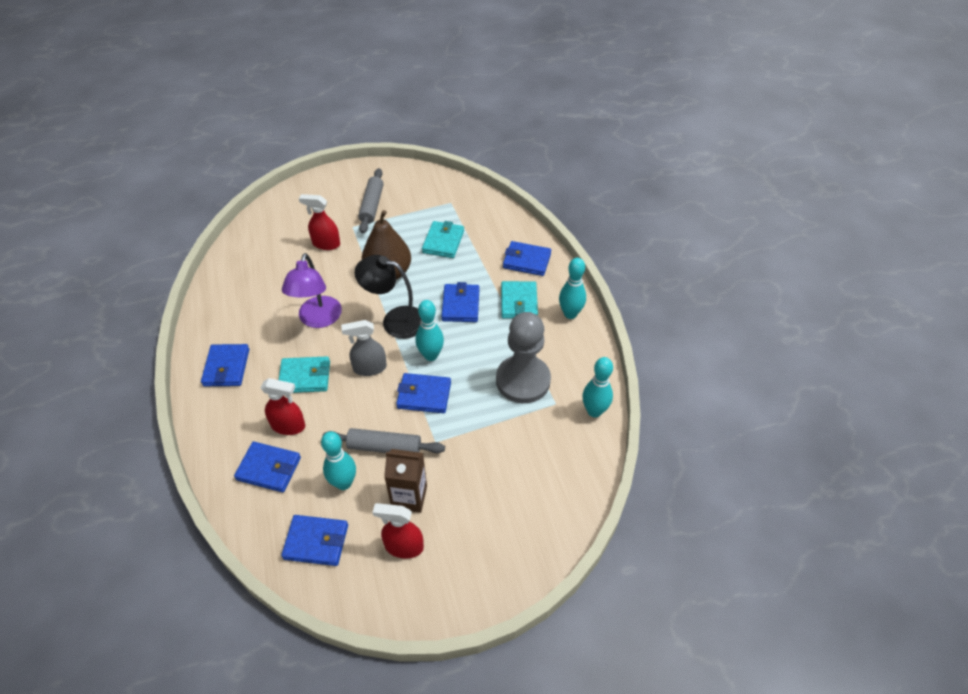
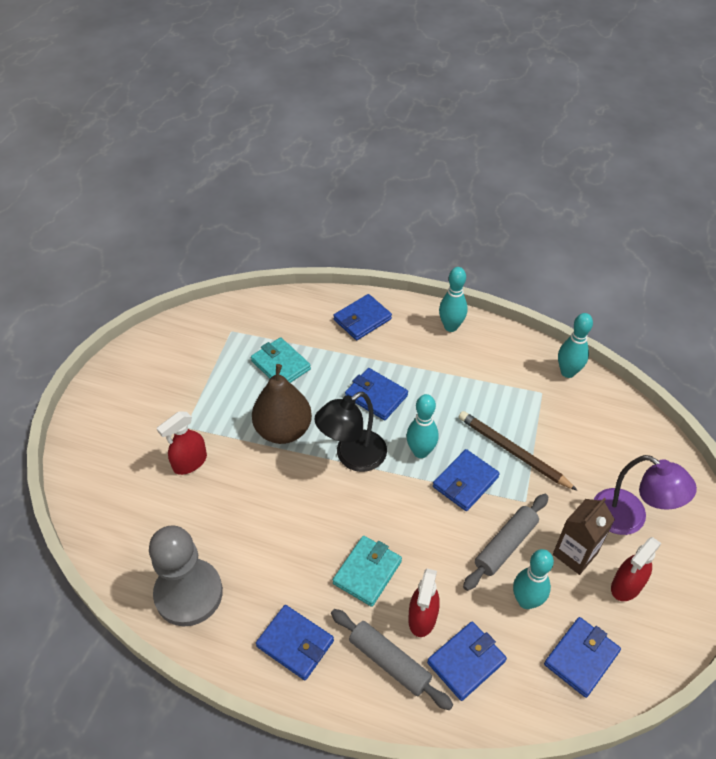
camera: 55 degrees left, 0 degrees up
red spray bottle [261,378,305,435] -> red spray bottle turned 150 degrees clockwise [408,569,440,637]
purple lamp [282,253,342,328] -> purple lamp moved to [594,455,697,535]
grey spray bottle [341,320,387,376] -> none
grey rolling pin [358,168,384,234] -> grey rolling pin moved to [331,609,453,710]
grey pawn [496,312,551,403] -> grey pawn moved to [149,525,223,626]
turquoise wallet [501,281,538,319] -> none
none -> brown pencil [459,411,578,491]

